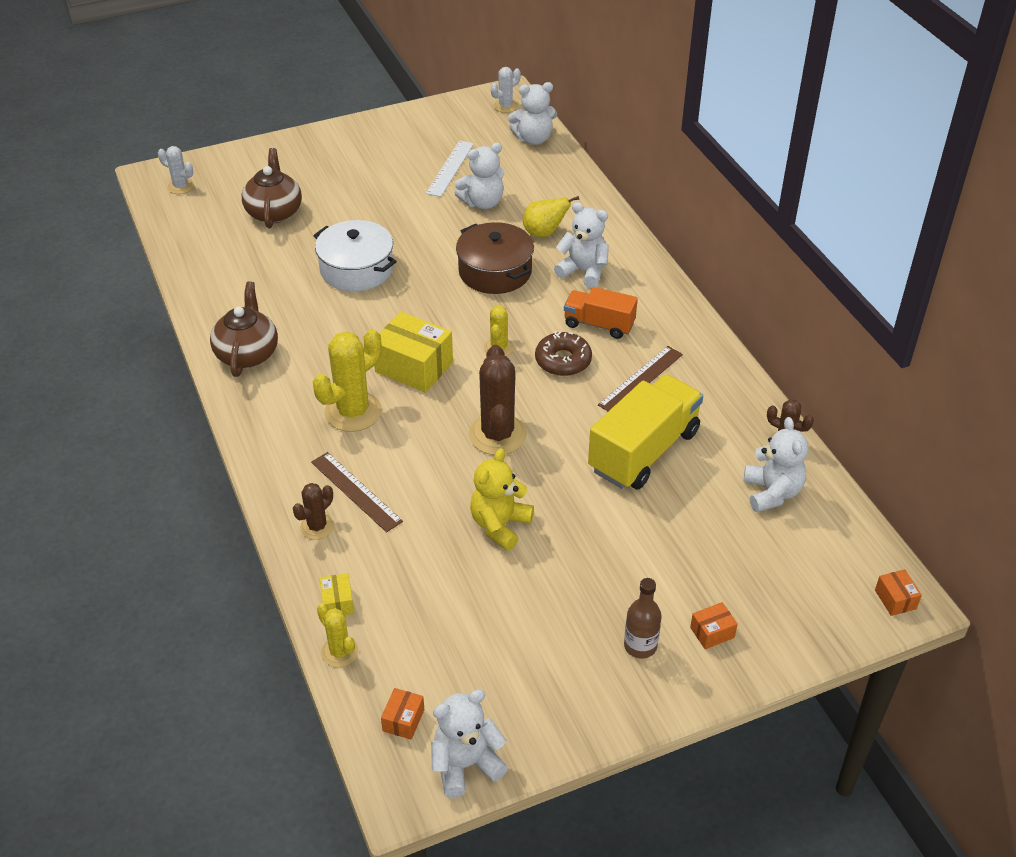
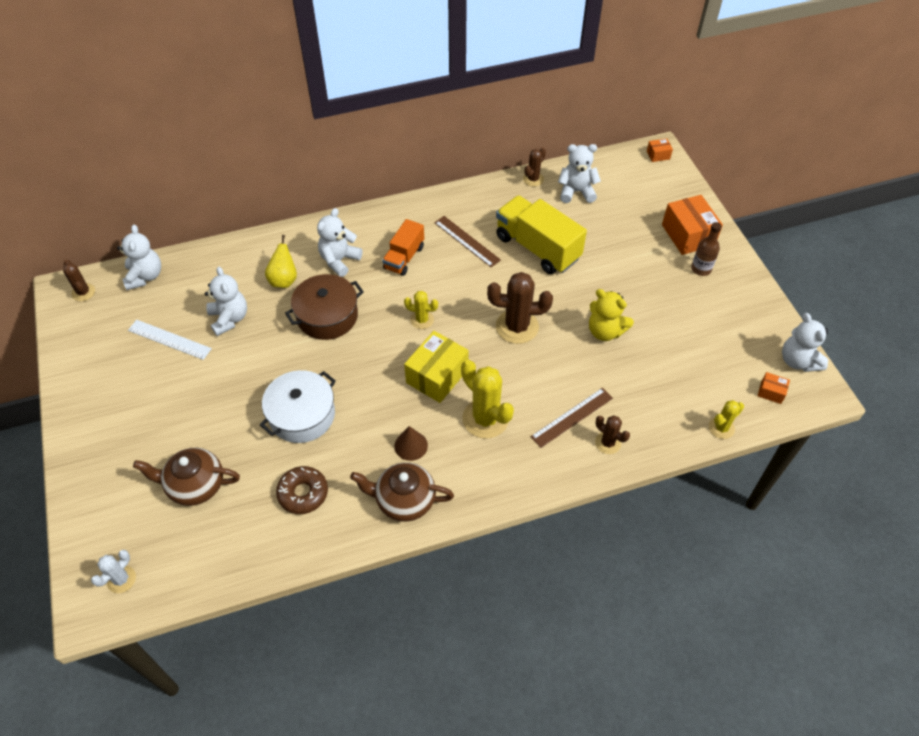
camera: 85 degrees left, 10 degrees up
yellow box [319,573,354,615] -> none
white cactus [491,67,521,113] -> brown cactus [63,260,95,301]
brown donut [535,331,592,376] -> brown donut moved to [276,466,328,514]
orange box [690,602,738,649] -> orange box [662,195,723,255], size x2.11
none -> brown cone [394,426,428,461]

